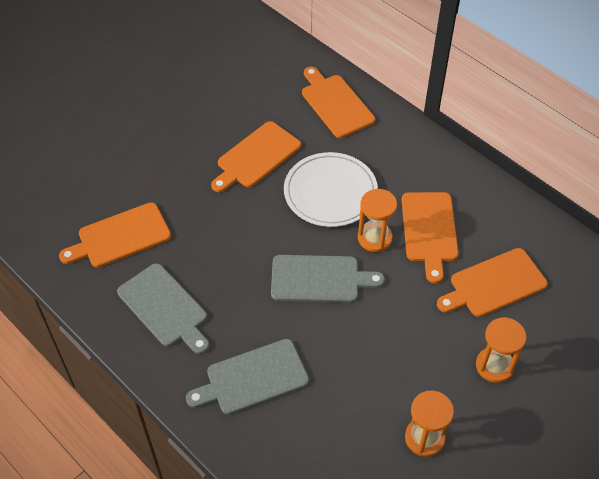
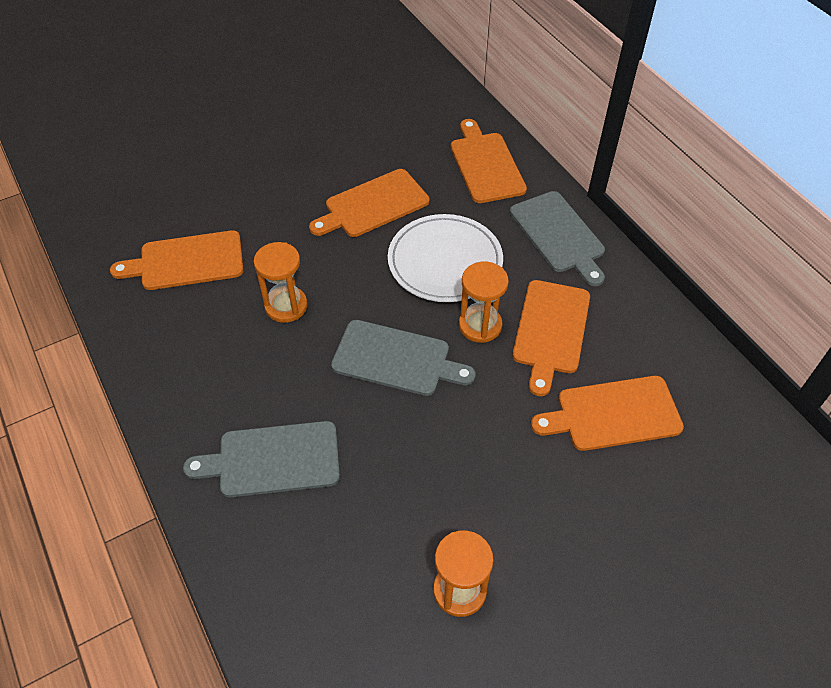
camera: 15 degrees right, 0 degrees up
grey cutting board [117,263,209,354] -> grey cutting board moved to [510,191,605,286]
orange hourglass [476,317,527,383] -> orange hourglass moved to [254,242,307,323]

